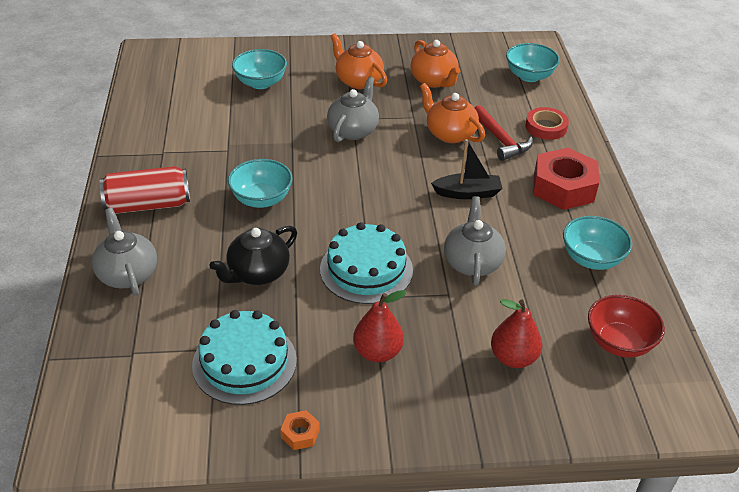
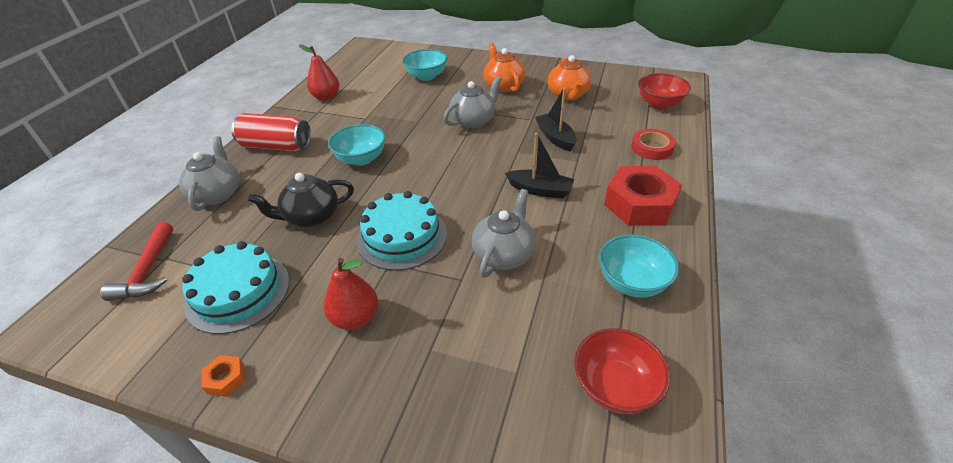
camera: 25 degrees right, 0 degrees up
orange teapot [420,83,485,143] -> black boat [535,88,576,151]
red hammer [474,105,533,161] -> red hammer moved to [100,222,173,301]
red pear [491,299,542,368] -> red pear moved to [299,44,339,101]
turquoise bowl [506,43,560,82] -> red bowl [638,73,691,109]

